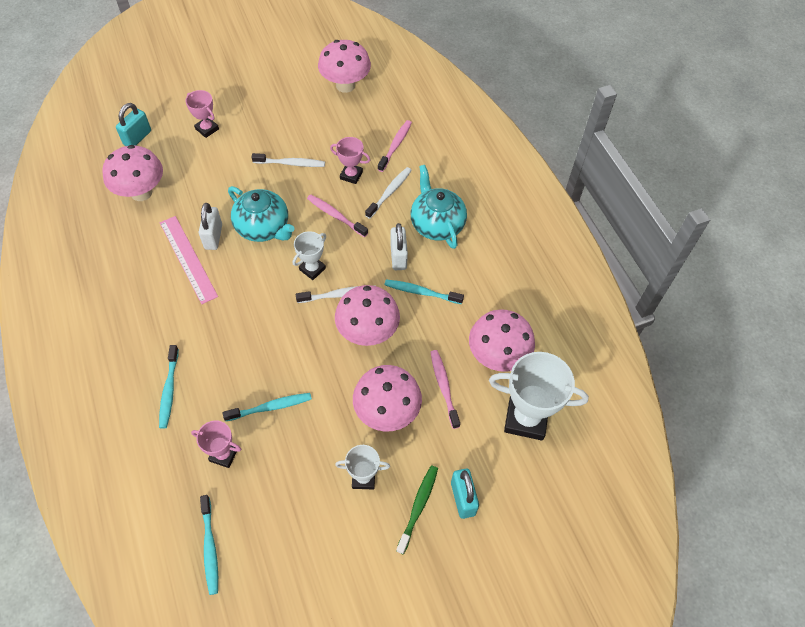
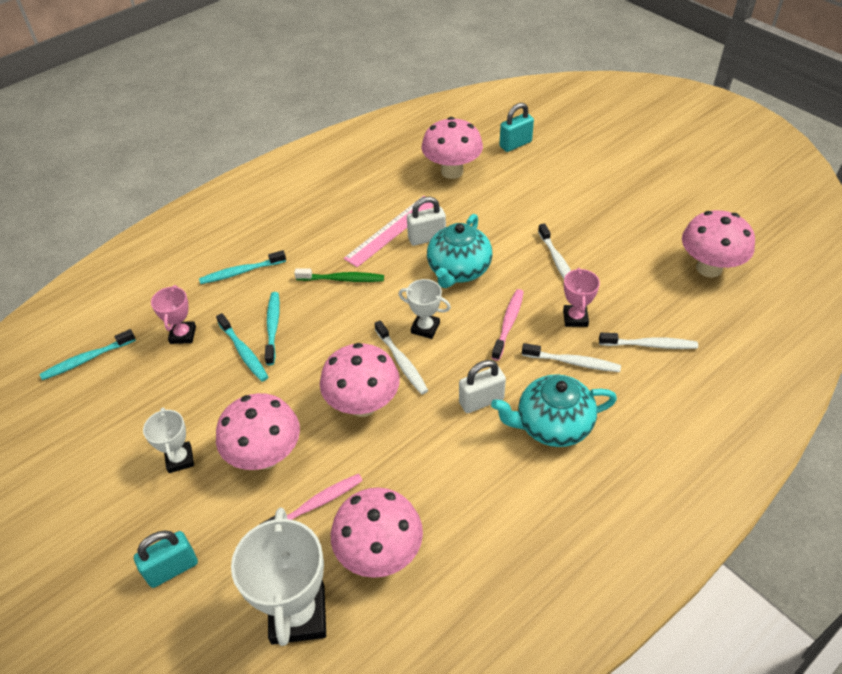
camera: 75 degrees right, 10 degrees down
turquoise padlock [116,103,151,146] -> turquoise padlock turned 45 degrees counterclockwise [499,103,534,152]
pink trophy [185,90,219,138] -> none
pink toothbrush [377,120,412,172] -> white toothbrush [599,333,698,349]
turquoise toothbrush [384,279,464,304] -> turquoise toothbrush moved to [265,292,280,365]
green toothbrush [396,465,438,554] -> green toothbrush moved to [294,268,384,282]
turquoise teapot [411,165,467,249] -> turquoise teapot turned 150 degrees counterclockwise [491,374,617,447]

